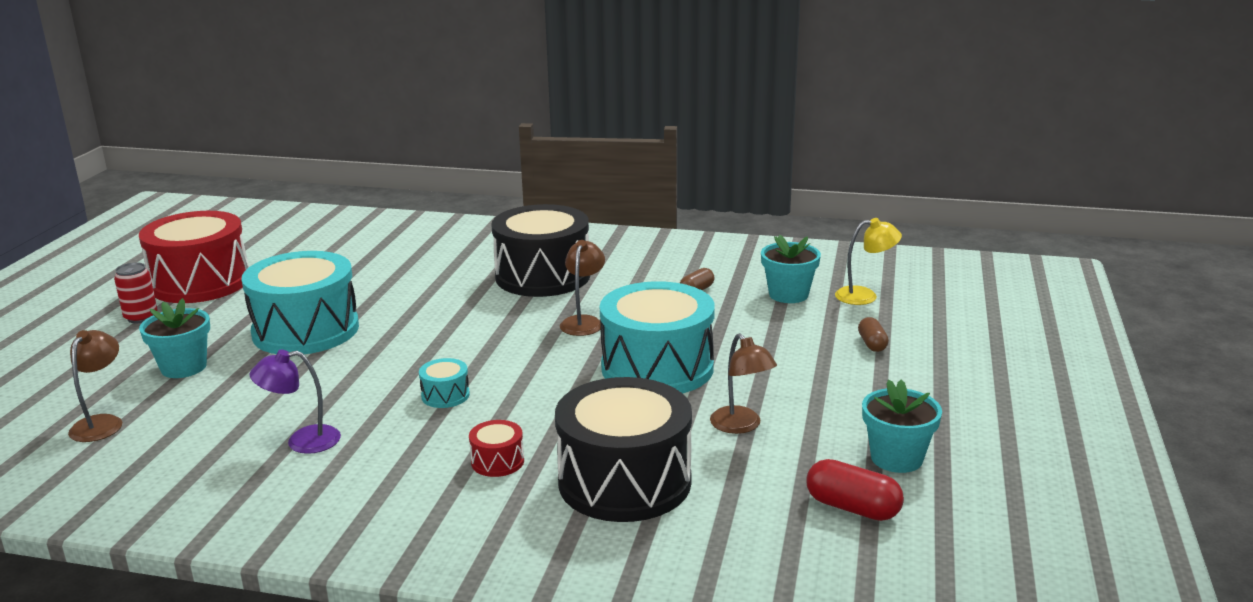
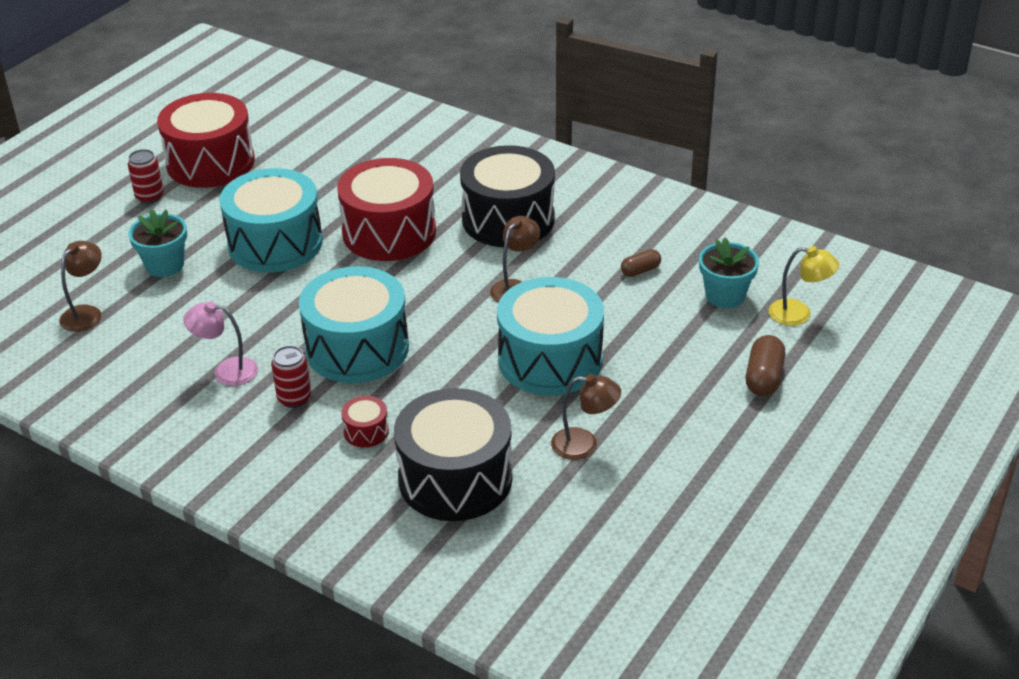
camera: 20 degrees right, 15 degrees up
purple lamp [250,350,341,454] -> pink lamp [183,301,258,386]
turquoise drum [419,358,470,408] -> turquoise drum [299,266,409,383], size x2.44
brown lamp [710,333,777,434] -> brown lamp turned 75 degrees counterclockwise [551,374,621,460]
red capsule [806,459,904,521] -> none
brown capsule [858,317,889,352] -> brown capsule [746,335,786,396], size x1.56
turquoise flower pot [862,379,942,473] -> none
none -> red can [271,346,311,408]
none -> red drum [337,158,436,261]

